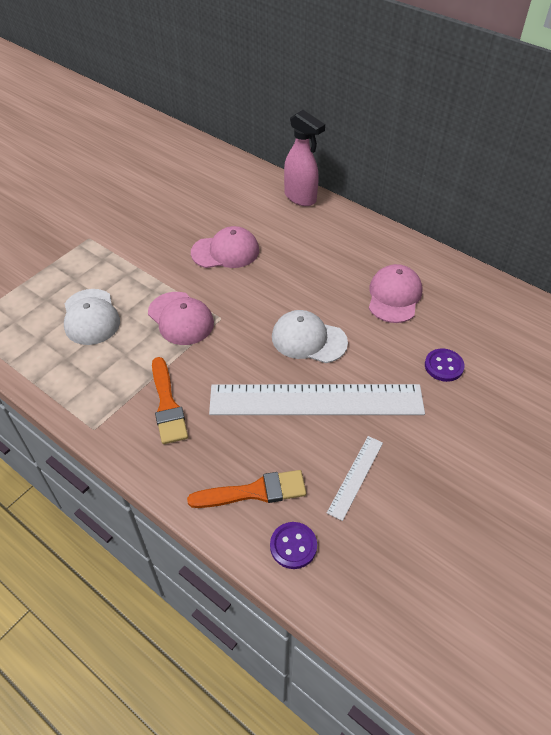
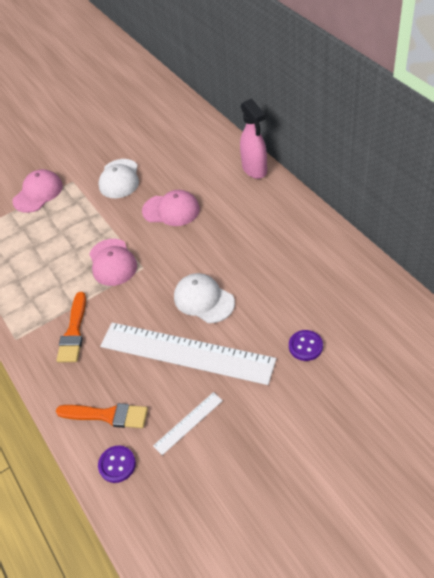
camera: 25 degrees right, 0 degrees up
white cap [64,289,120,345] -> white cap moved to [99,159,139,198]
pink cap [369,264,422,323] -> pink cap moved to [12,169,63,213]

